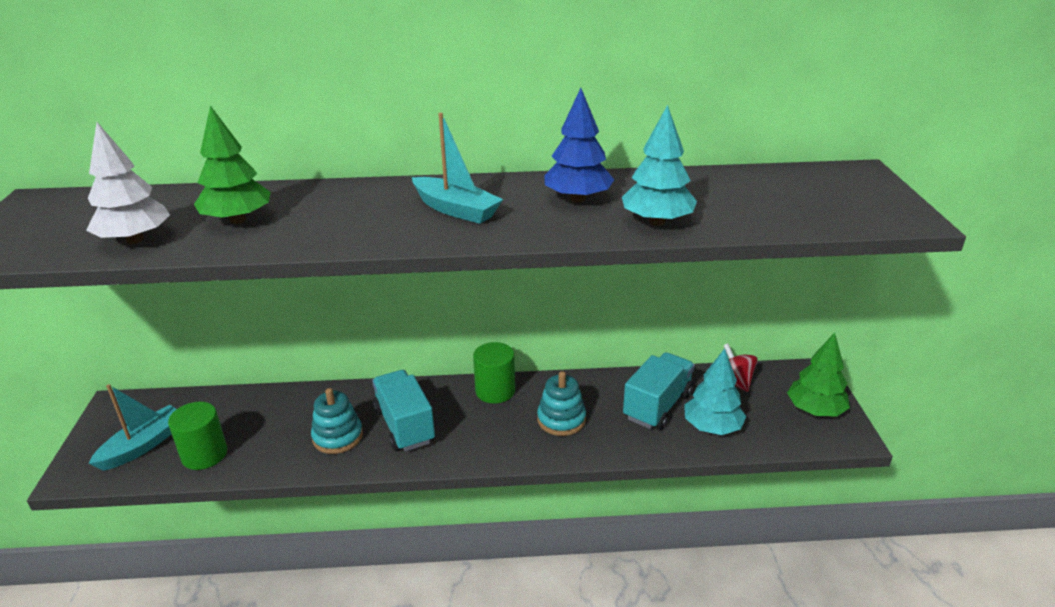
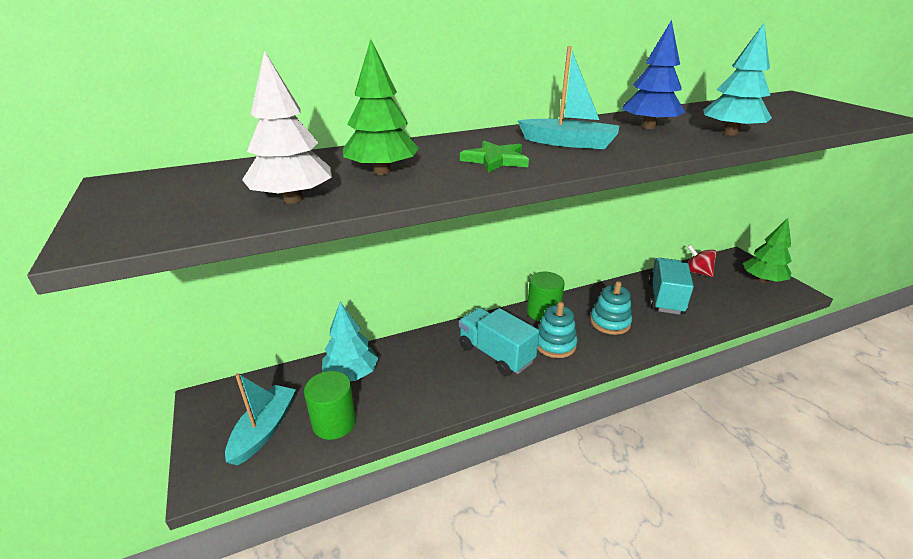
camera: 20 degrees left, 0 degrees up
turquoise stacking toy [311,388,363,454] -> turquoise stacking toy moved to [537,302,577,358]
turquoise tree [684,348,747,435] -> turquoise tree moved to [322,302,378,381]
none -> green star [460,140,529,173]

